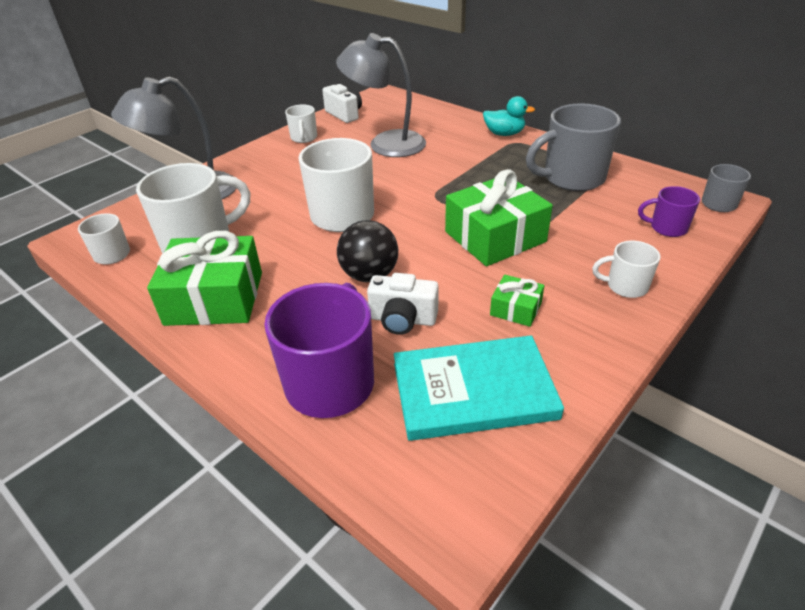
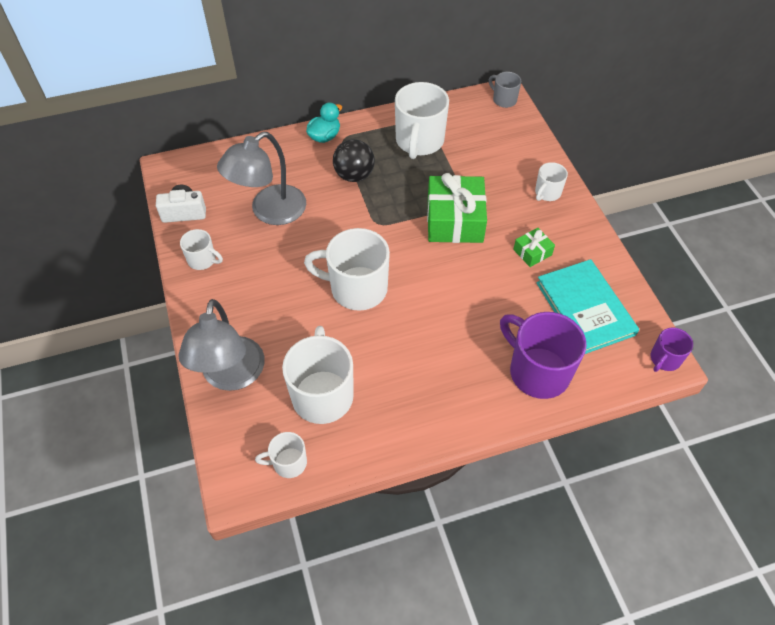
camera: 60 degrees left, 15 degrees up
green gift [147,231,262,326] -> none
black ball [337,220,398,282] -> black ball moved to [333,139,375,182]
white camera [367,273,439,335] -> none
turquoise book [394,335,564,441] -> turquoise book turned 45 degrees counterclockwise [536,259,639,354]
grey mug [526,103,621,191] -> white mug [395,82,449,159]
purple mug [638,186,700,237] -> purple mug moved to [651,328,693,372]

